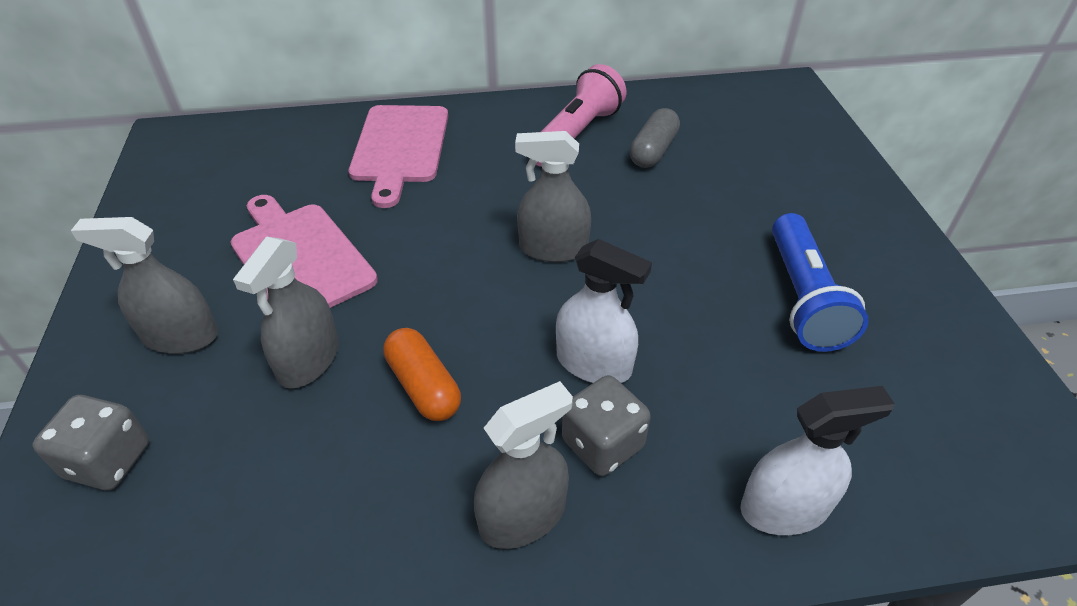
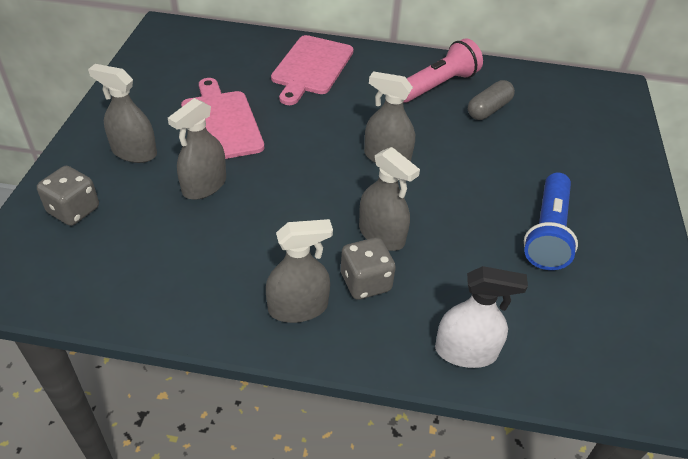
camera: 15 degrees right, 0 degrees up
orange capsule [383,328,461,421] -> none
white spray bottle [556,239,652,383] -> grey spray bottle [359,147,420,251]

